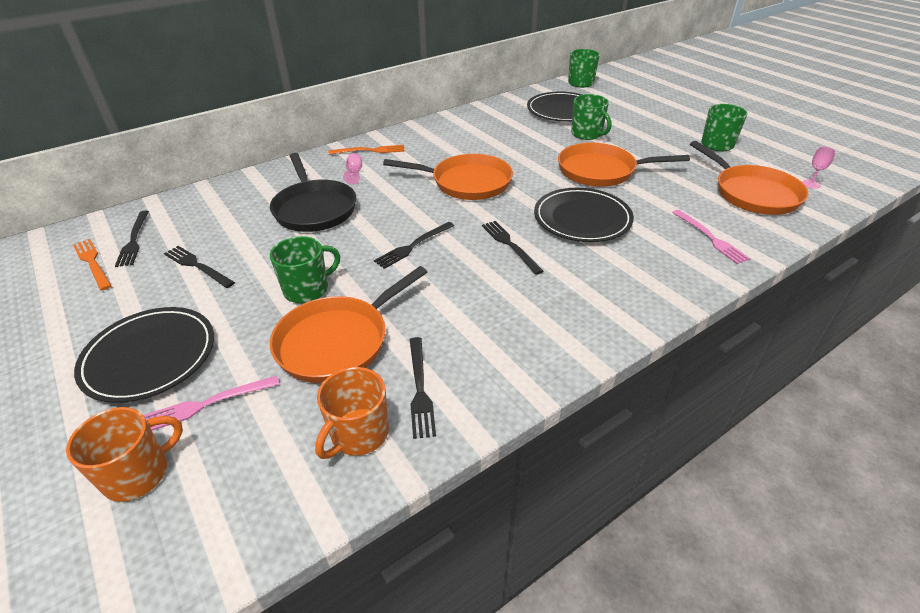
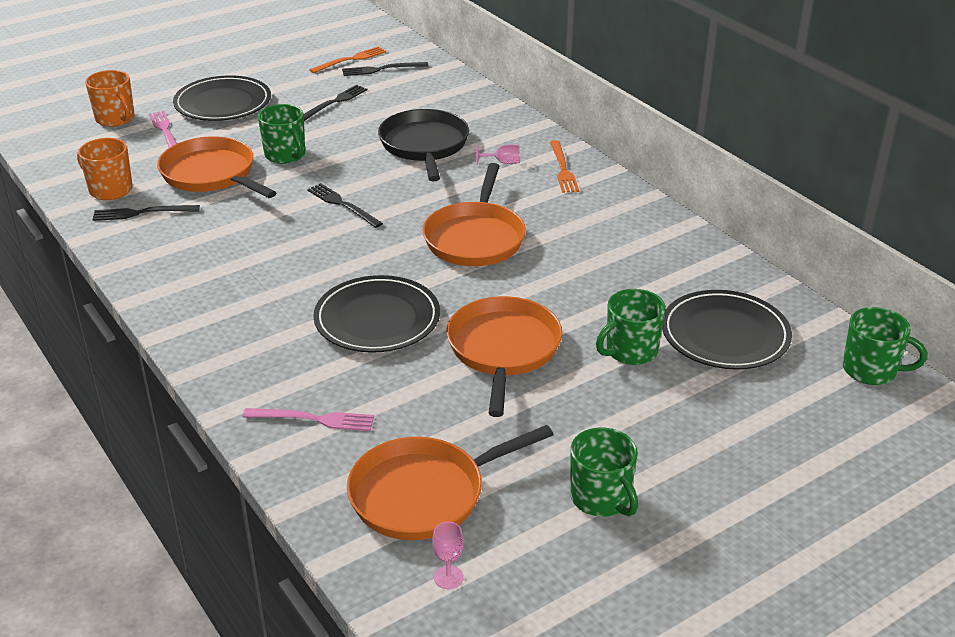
camera: 90 degrees right, 5 degrees down
black pan [270,153,356,232] -> black pan turned 105 degrees clockwise [378,109,469,181]
black fork [482,221,543,275] -> none
pink fork [672,210,750,264] -> pink fork turned 150 degrees counterclockwise [243,408,374,431]

